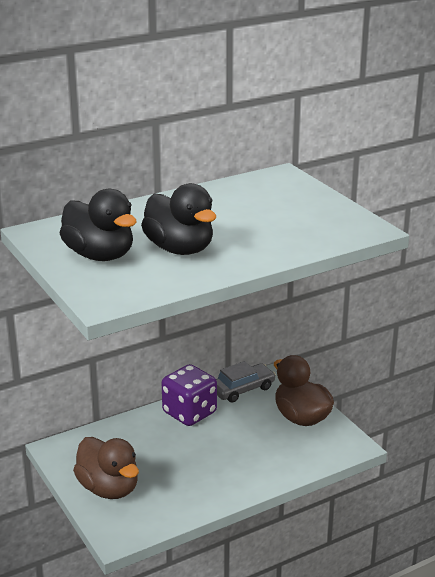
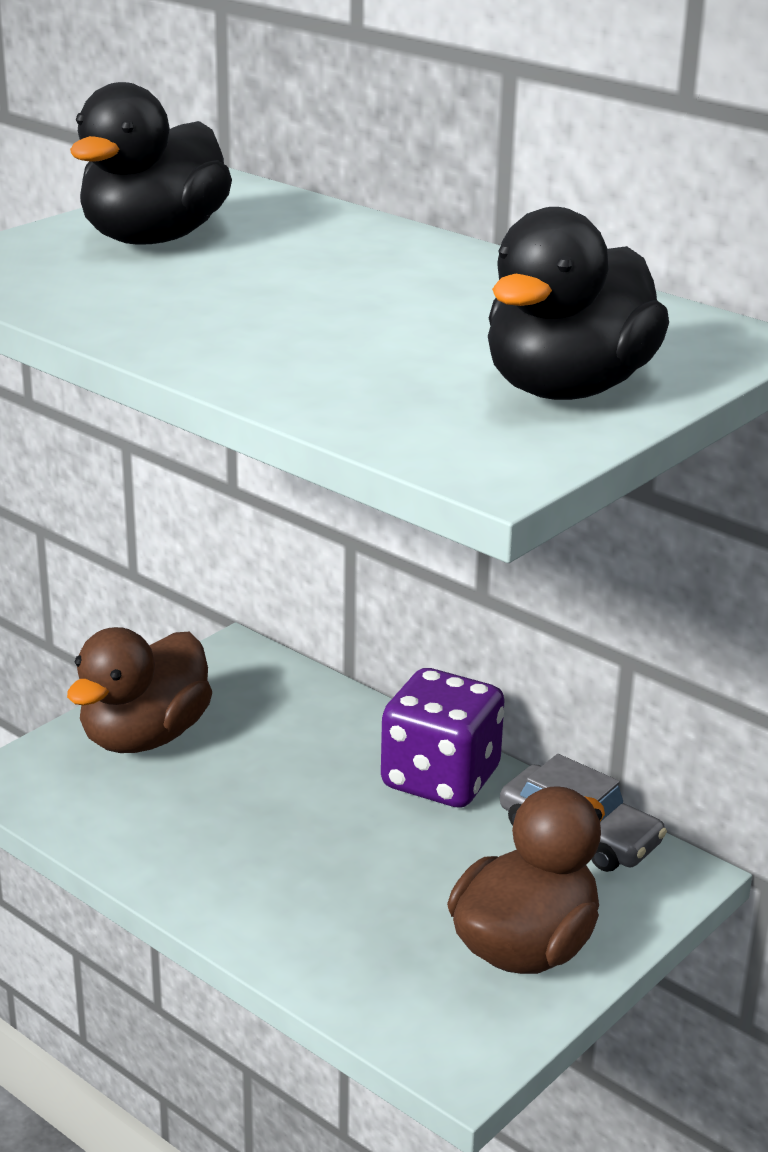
camera: 70 degrees right, 0 degrees up
black duck [141,183,216,255] -> black duck moved to [488,207,669,400]

